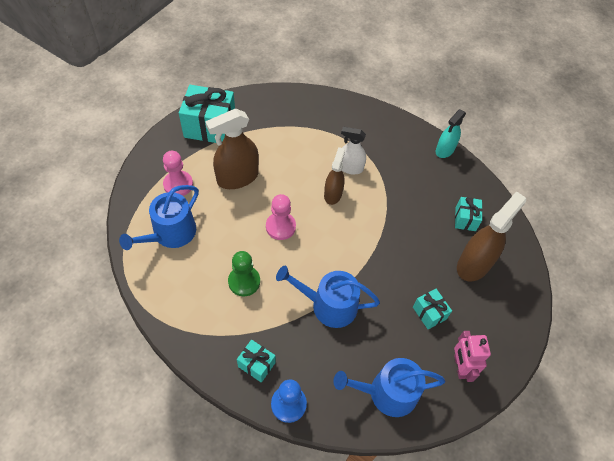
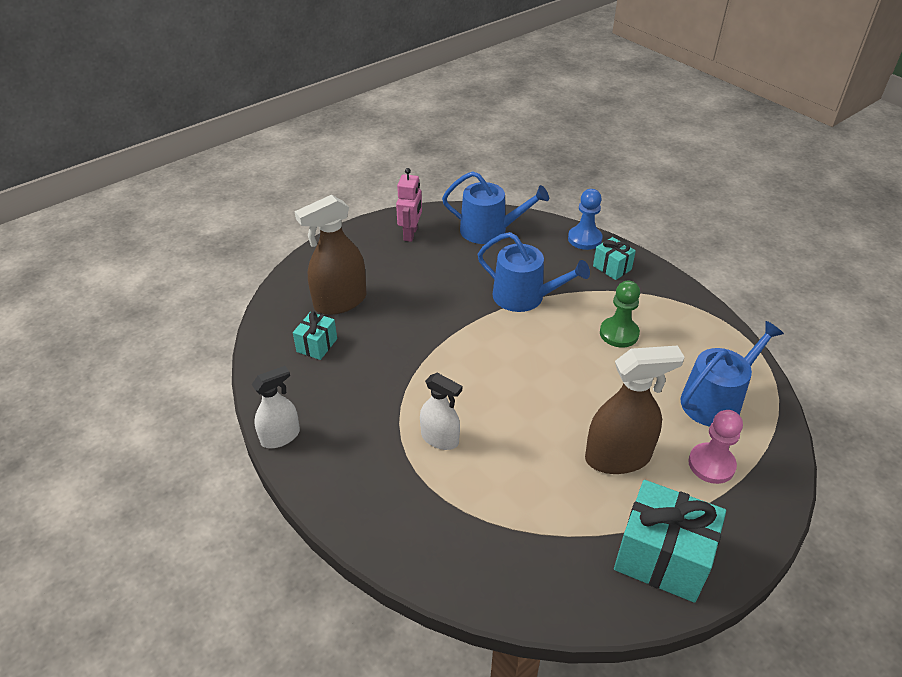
camera: 160 degrees left, 15 degrees down
pink pawn [266,194,296,240] -> none
brown spray bottle [324,147,345,205] -> none
turquoise gift [413,289,452,330] -> none
turquoise spray bottle [436,109,466,158] -> white spray bottle [252,366,300,448]

